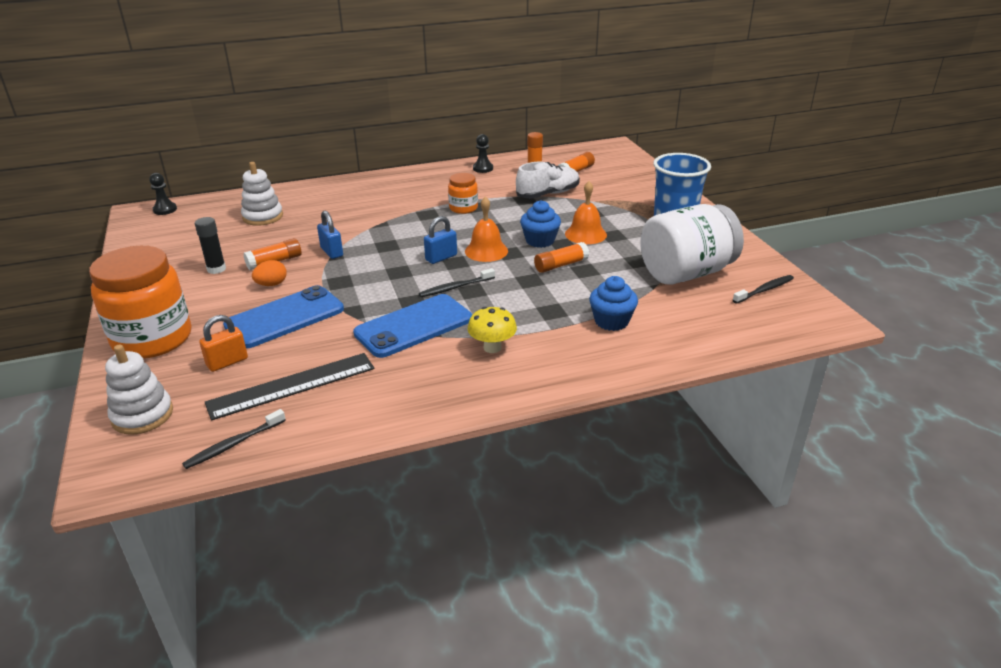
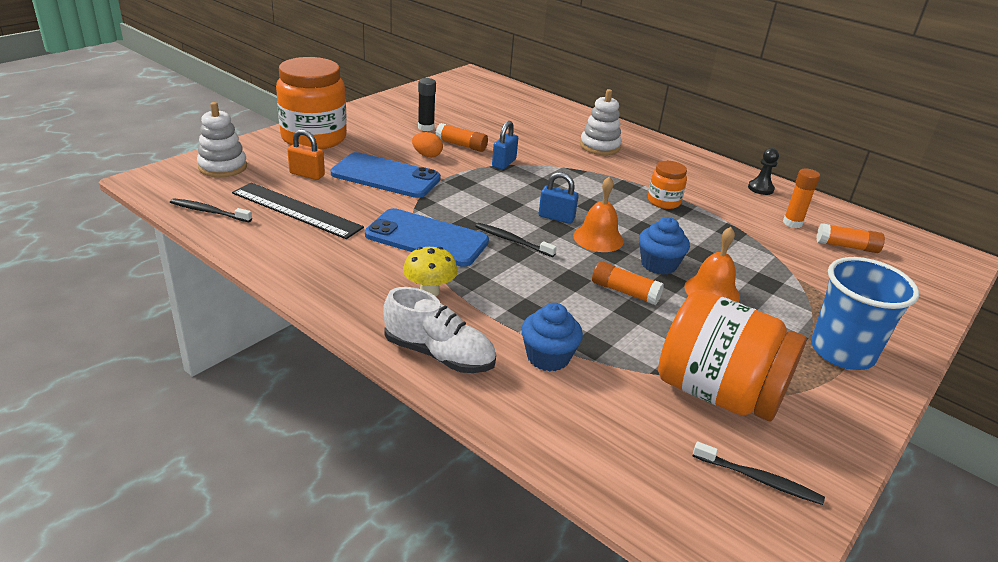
camera: 55 degrees right, 0 degrees up
black pawn [149,173,177,215] -> none
white stacking toy [241,162,283,226] -> white stacking toy moved to [580,89,622,155]
white shoe [516,162,580,198] -> white shoe moved to [383,287,496,373]
white jar [640,204,744,285] -> orange jar [658,290,807,421]

